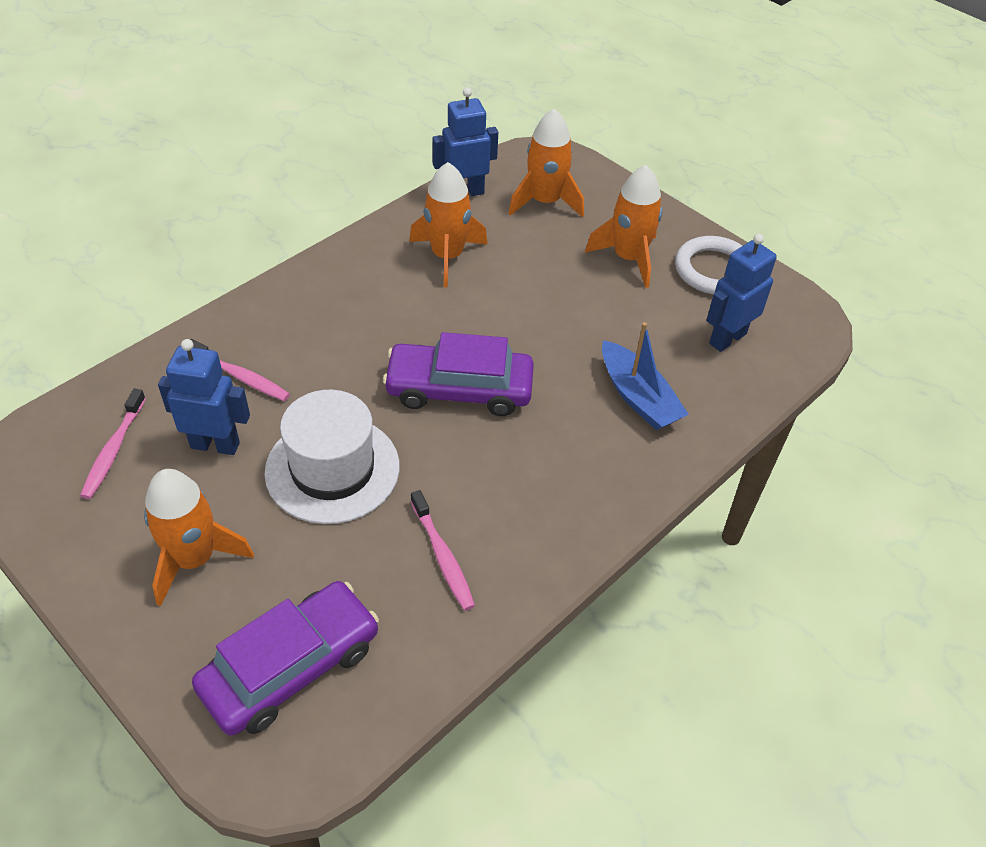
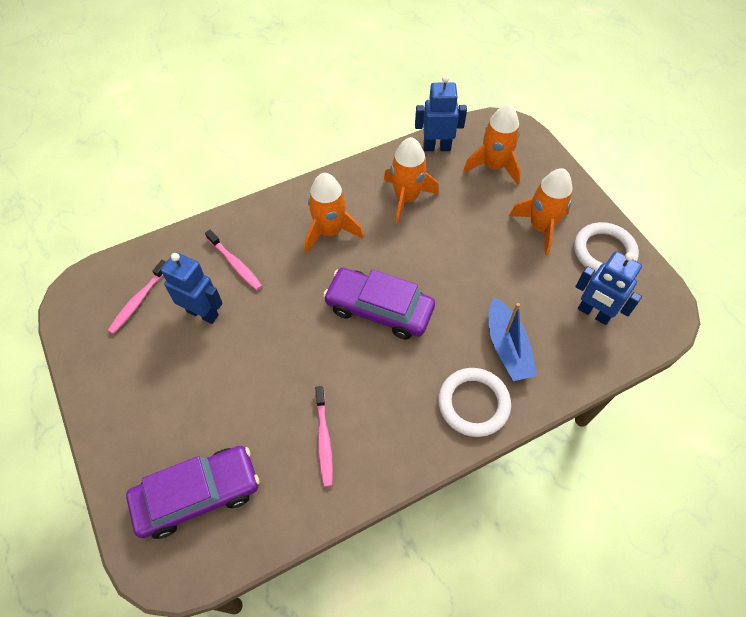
camera: 20 degrees right, 10 degrees up
orange rocket [144,469,254,606] -> orange rocket moved to [305,173,364,253]
white hat [264,390,400,524] -> none
blue robot [706,234,777,352] -> blue robot turned 120 degrees counterclockwise [575,251,642,325]
none -> white ring [438,368,511,437]

